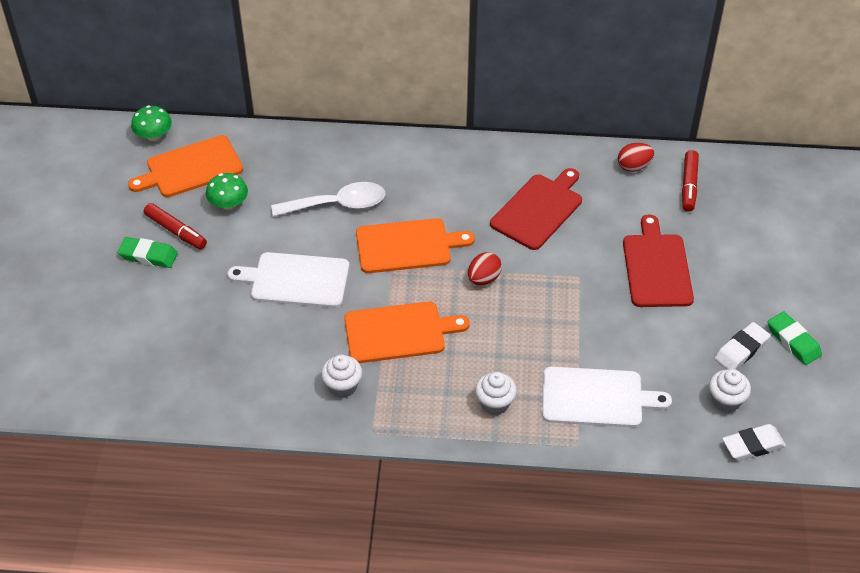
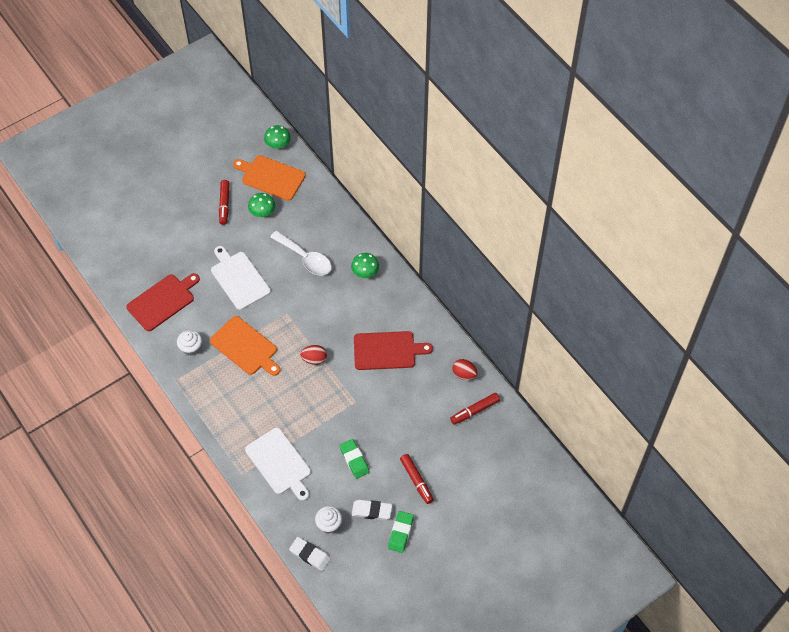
camera: 50 degrees right, 10 degrees up
green eraser [117,237,178,268] -> green eraser moved to [339,439,370,479]
orange cutting board [356,218,475,273] -> none
white cupcake [475,372,517,415] -> none
red cutting board [623,214,694,307] -> red cutting board moved to [126,273,200,331]
none -> green mushroom [351,253,379,278]
none -> red marker [400,454,434,504]

